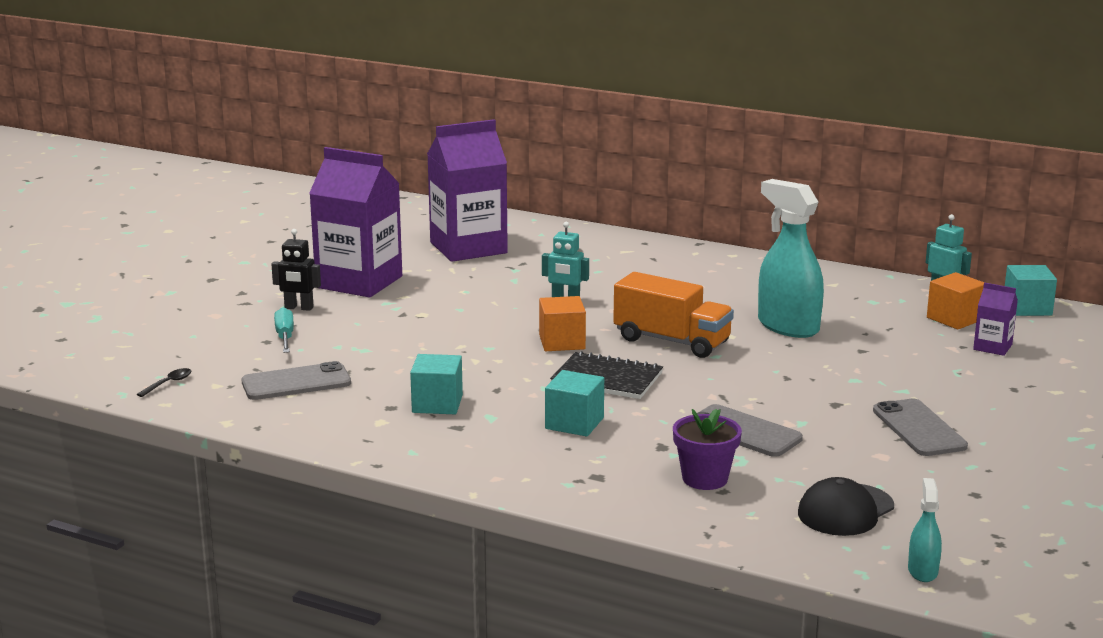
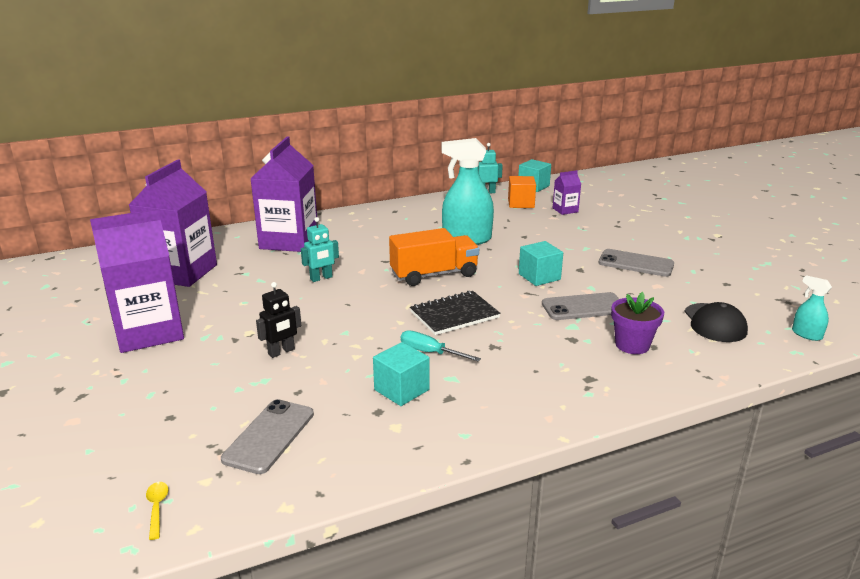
camera: 50 degrees left, 5 degrees up
black spoon [137,368,191,397] -> yellow spoon [146,482,169,540]
black robot [271,229,321,311] -> black robot moved to [256,282,301,358]
turquoise screwdriver [274,307,294,353] -> turquoise screwdriver moved to [401,330,481,362]
orange cube [539,296,586,351] -> none
turquoise cube [545,370,604,437] -> turquoise cube moved to [519,241,563,286]
none -> purple carton [250,137,317,252]

